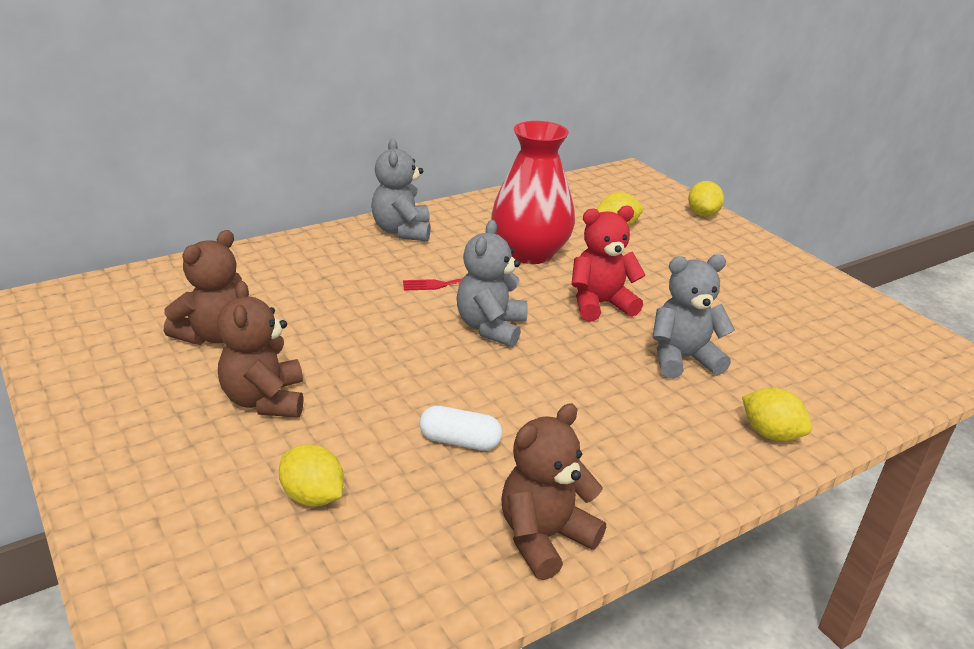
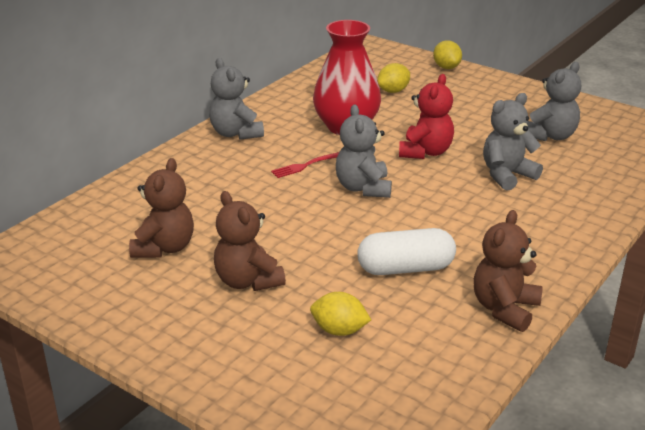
camera: 20 degrees left, 0 degrees up
white capsule [419,406,502,451] -> white capsule [357,228,456,275], size x1.58
red teddy bear [572,206,645,322] -> red teddy bear turned 150 degrees clockwise [399,74,454,159]
yellow lemon [742,388,812,441] -> none
none -> grey teddy bear [527,62,581,141]

